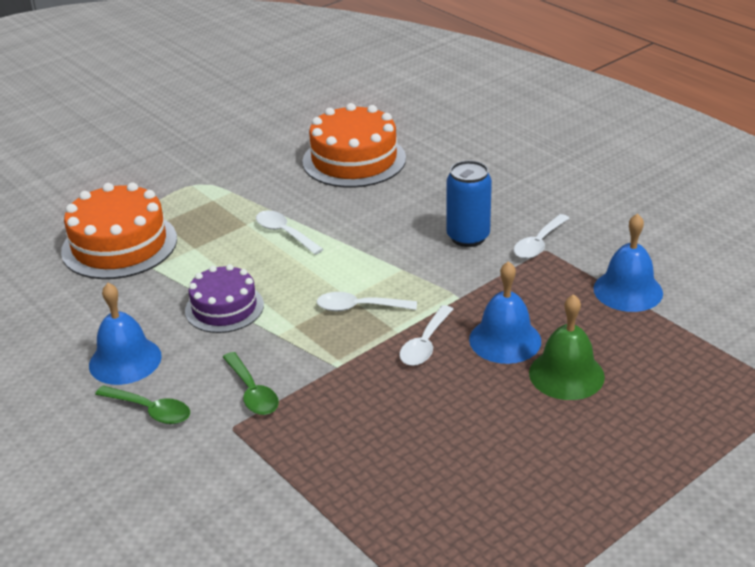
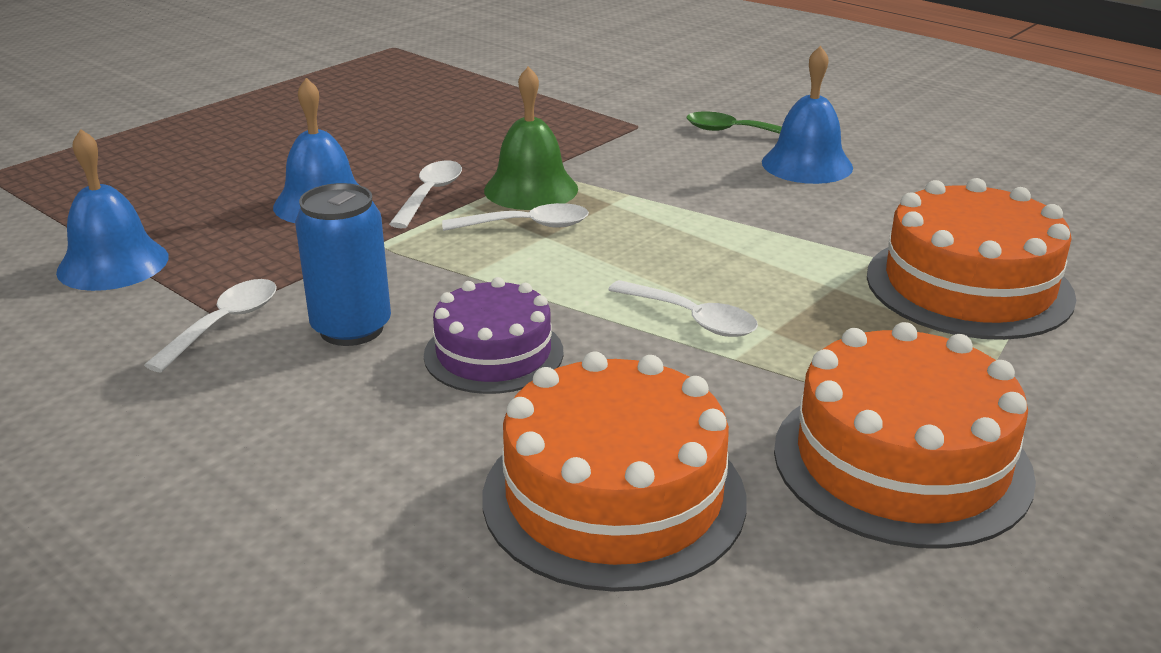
camera: 170 degrees right, 5 degrees down
purple cake [185,264,264,333] -> purple cake moved to [424,277,563,394]
green spoon [223,352,279,415] -> none
green bell [529,294,605,400] -> green bell moved to [484,66,578,210]
none -> orange cake [774,322,1036,549]

